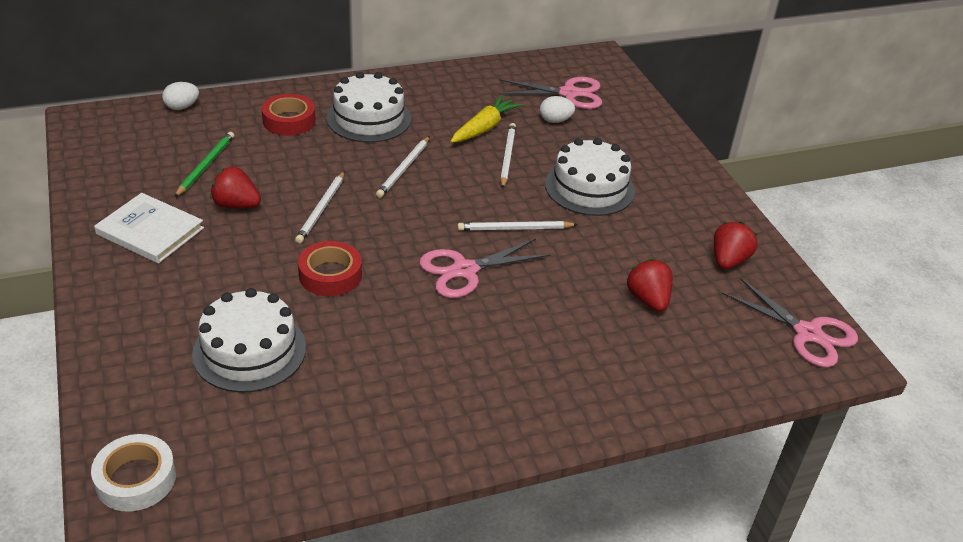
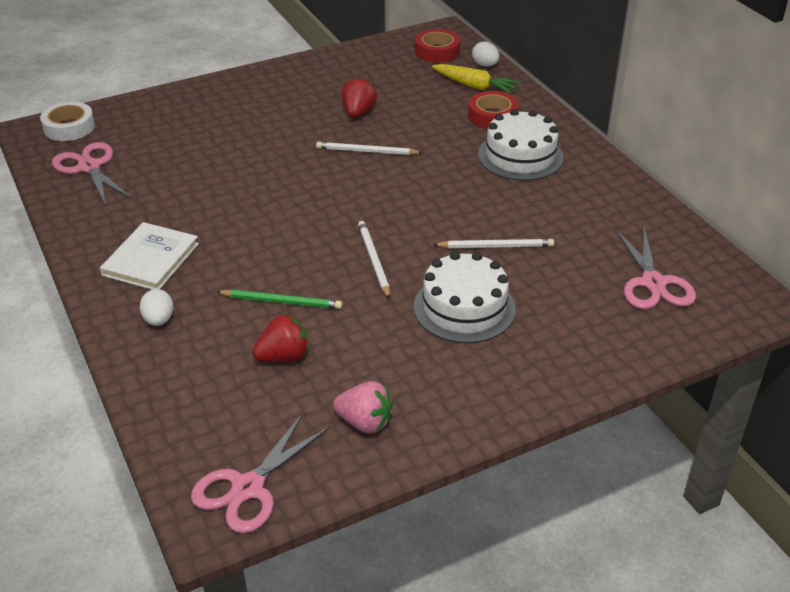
camera: 85 degrees right, 0 degrees up
white book [94,193,204,264] -> white book moved to [100,222,199,290]
green pencil [175,132,234,197] -> green pencil moved to [217,289,342,309]
white cake [192,288,306,393] -> none
red tape [298,241,362,296] -> red tape moved to [415,29,460,63]
white pencil [376,136,430,198] -> none
pink scissors [419,238,551,298] -> pink scissors moved to [52,142,132,205]
yellow carrot [450,95,522,143] -> yellow carrot moved to [432,64,521,94]
white egg [540,96,575,123] -> white egg moved to [140,289,173,326]
red strawberry [714,222,758,269] -> pink strawberry [333,381,393,433]

